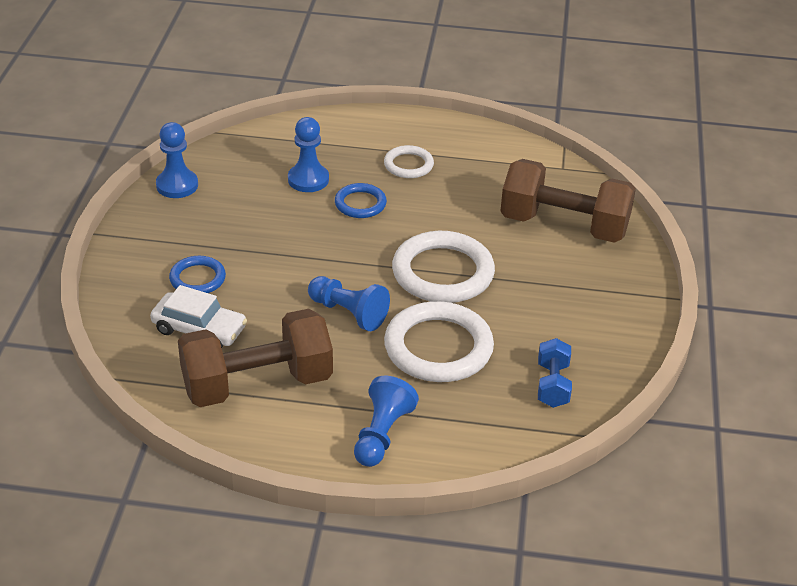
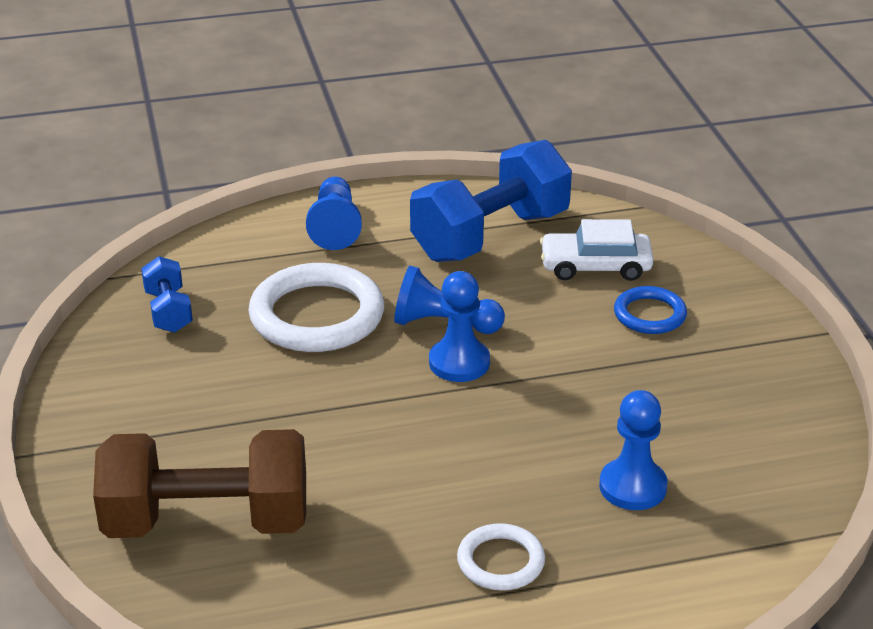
camera: 160 degrees right, 5 degrees down
blue pawn [156,122,198,198] -> blue pawn moved to [429,271,490,382]
brown dumbbell [178,309,333,407] -> blue dumbbell [410,140,572,262]
blue ring [335,183,387,218] -> none
white ring [392,231,495,303] -> none

